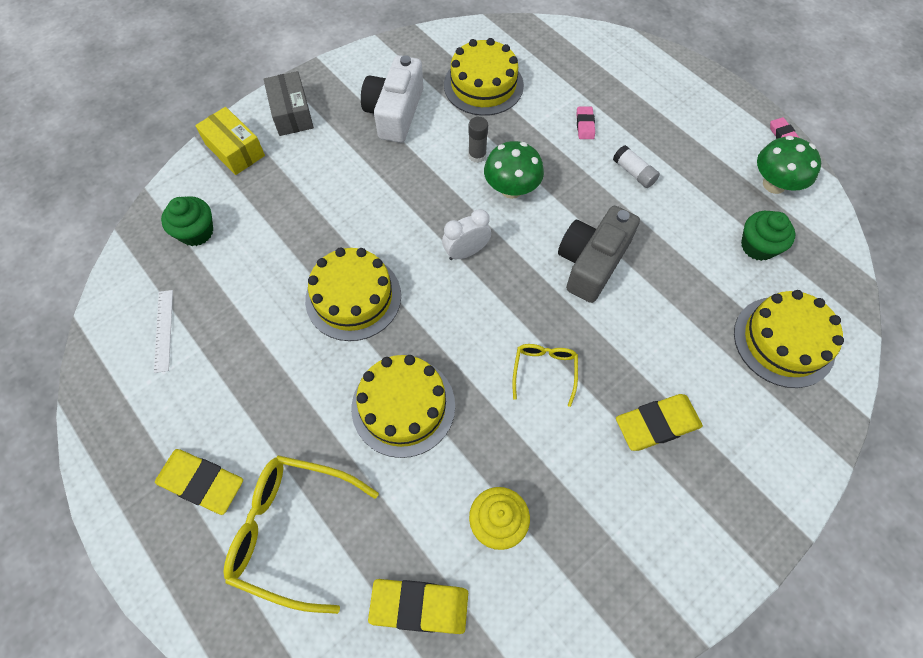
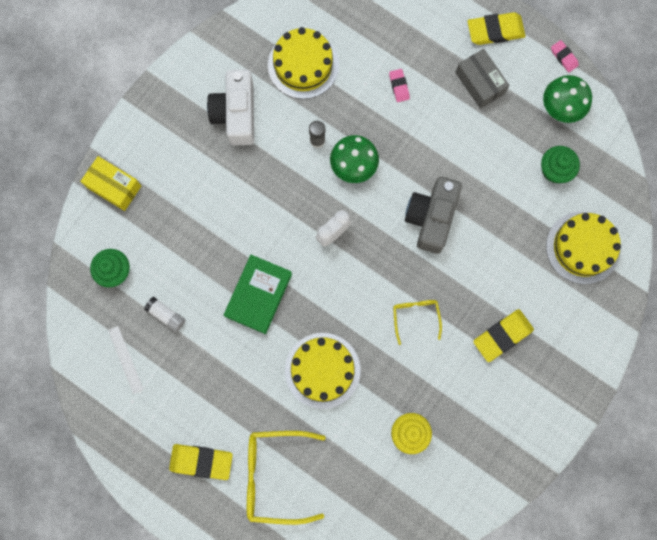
camera: 15 degrees left, 15 degrees up
grey box [263,71,314,136] -> grey box moved to [455,49,509,109]
yellow cake [305,248,401,341] -> green book [224,255,292,334]
yellow eraser [368,579,468,634] -> yellow eraser moved to [467,12,525,45]
white glue stick [613,145,660,188] -> white glue stick moved to [144,297,185,332]

